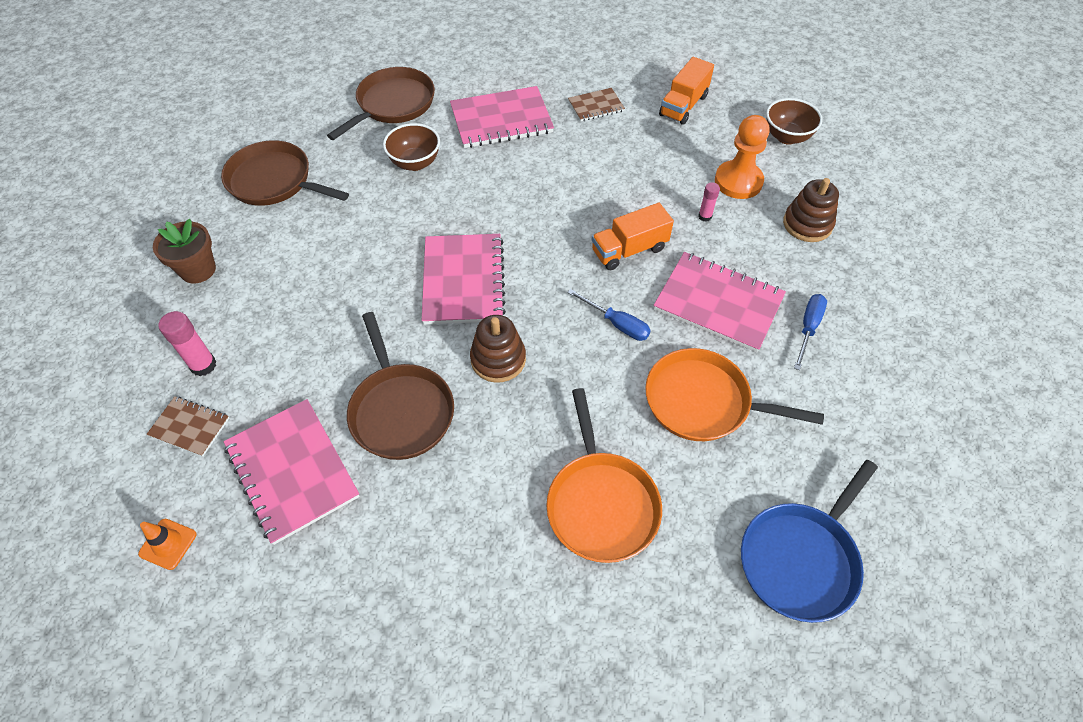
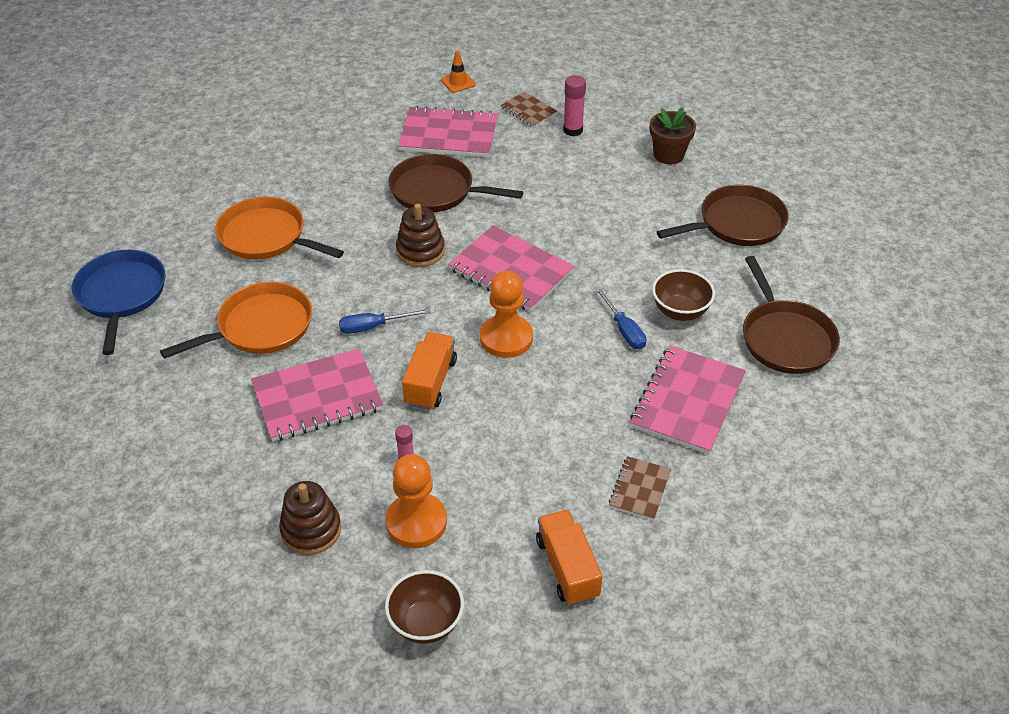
camera: 130 degrees right, 10 degrees down
brown notebook [146,396,229,457] -> brown notebook turned 75 degrees clockwise [501,92,558,127]
blue screwdriver [794,294,827,370] -> blue screwdriver moved to [595,287,646,349]
none -> orange pawn [480,271,533,358]

